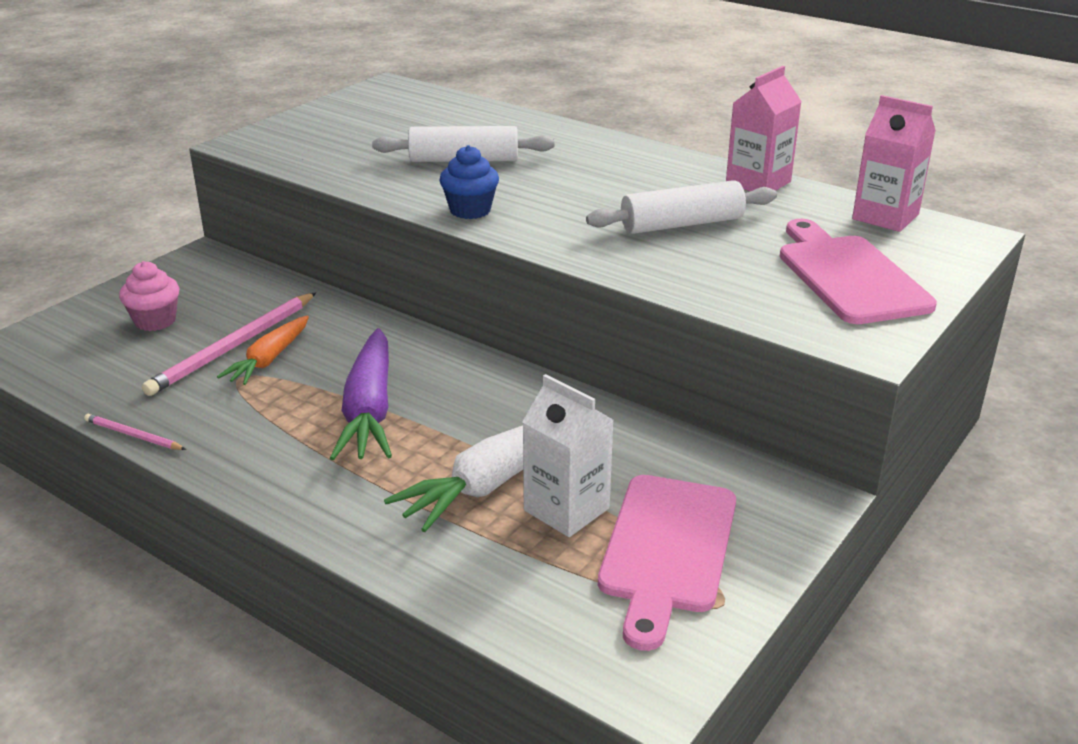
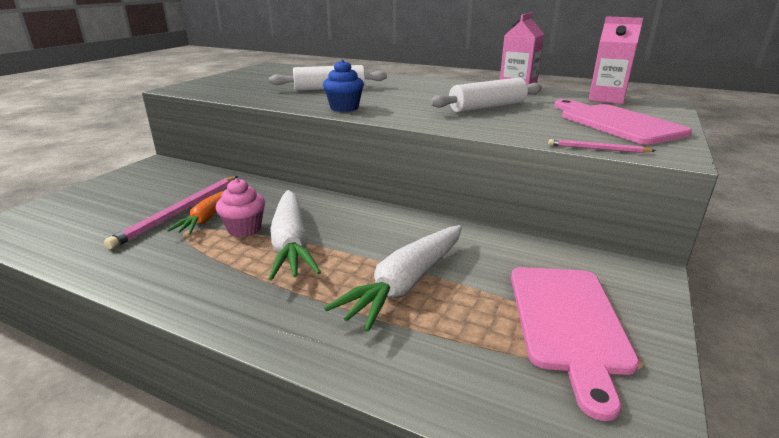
camera: 10 degrees left, 5 degrees down
pink pencil [84,414,186,450] -> pink pencil moved to [548,139,656,153]
pink cupcake [119,261,179,331] -> pink cupcake moved to [216,178,265,237]
purple carrot [330,328,392,460] -> white carrot [269,190,321,280]
white carton [522,374,614,537] -> none

